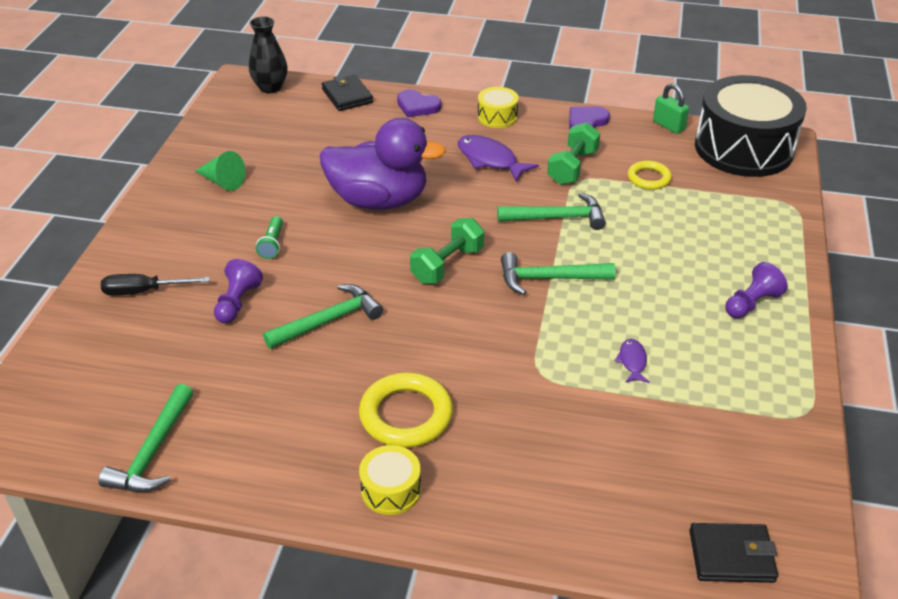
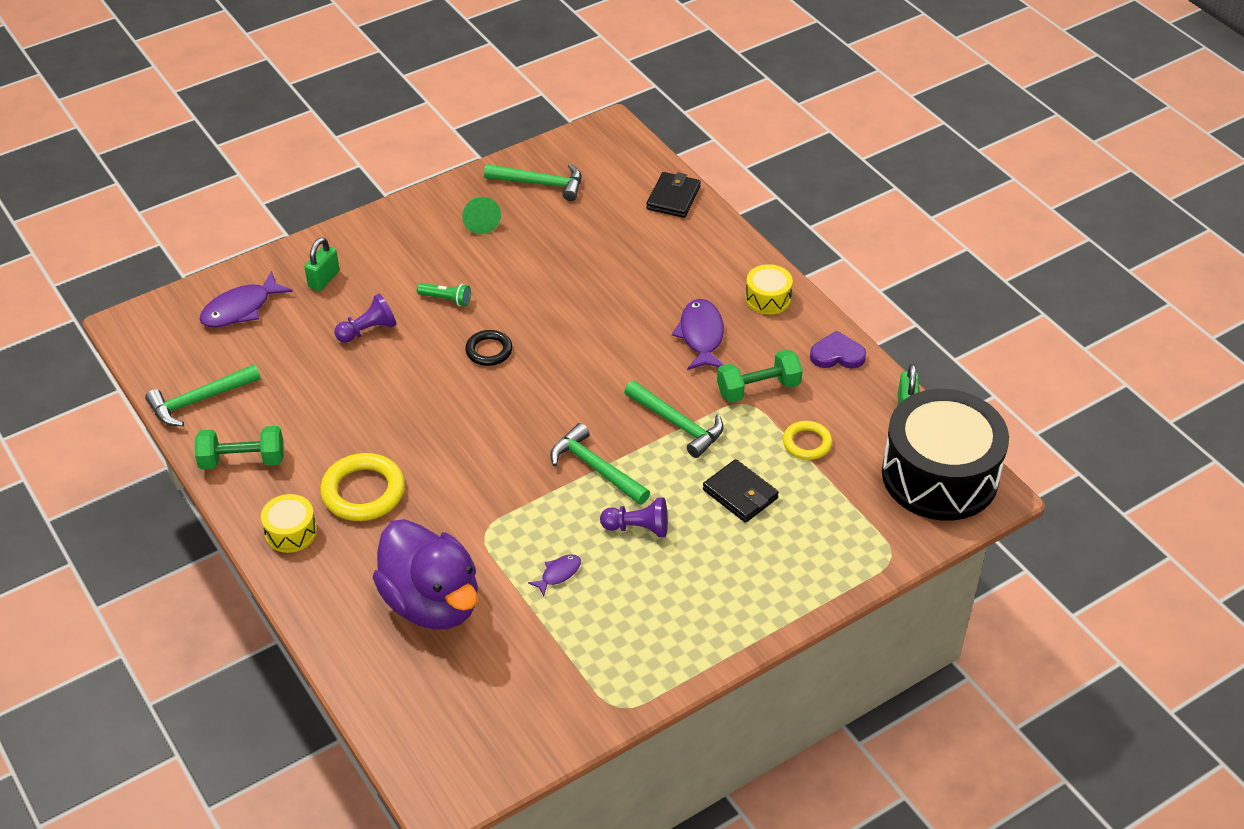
camera: 45 degrees right, 5 degrees up
black screwdriver [101,274,210,296] -> green padlock [305,237,339,291]
black vase [249,16,288,93] -> none
green flashlight [256,216,283,259] -> green flashlight turned 120 degrees counterclockwise [417,283,471,306]
green hammer [263,284,383,349] -> green hammer moved to [484,164,581,201]
purple duck [320,118,446,210] -> purple duck moved to [373,519,478,630]
purple heart [397,89,442,117] -> none
green dumbbell [410,218,484,284] -> green dumbbell moved to [195,426,284,470]
black wallet [689,523,778,583] -> black wallet moved to [703,459,779,523]
purple pawn [725,262,788,318] -> purple pawn moved to [600,497,668,537]
none -> purple fish [199,271,293,327]
none -> black ring [465,330,512,366]

